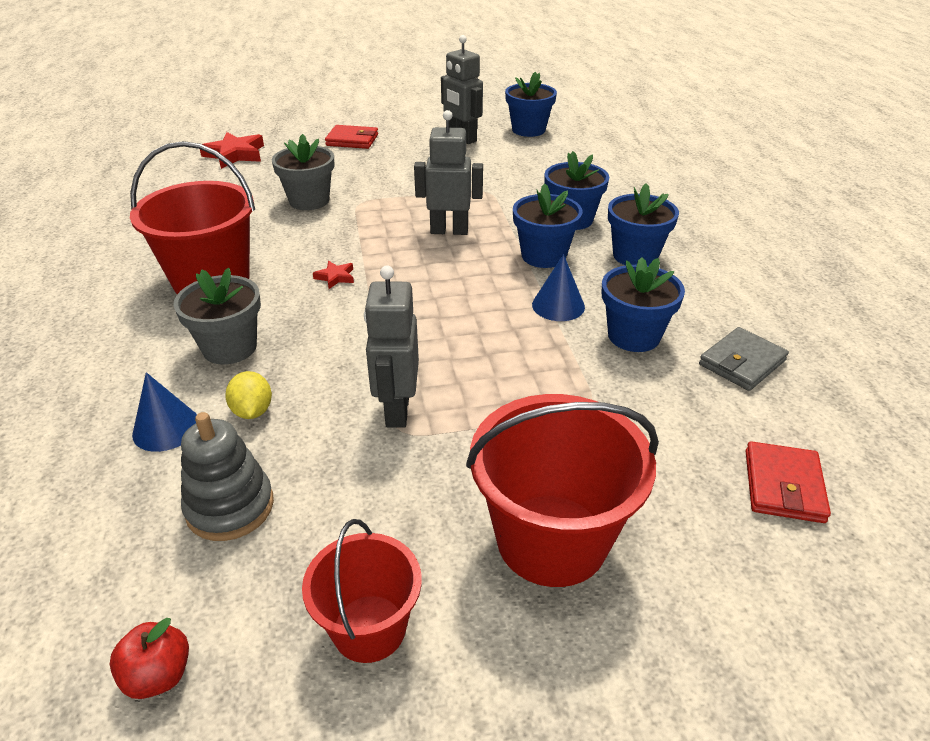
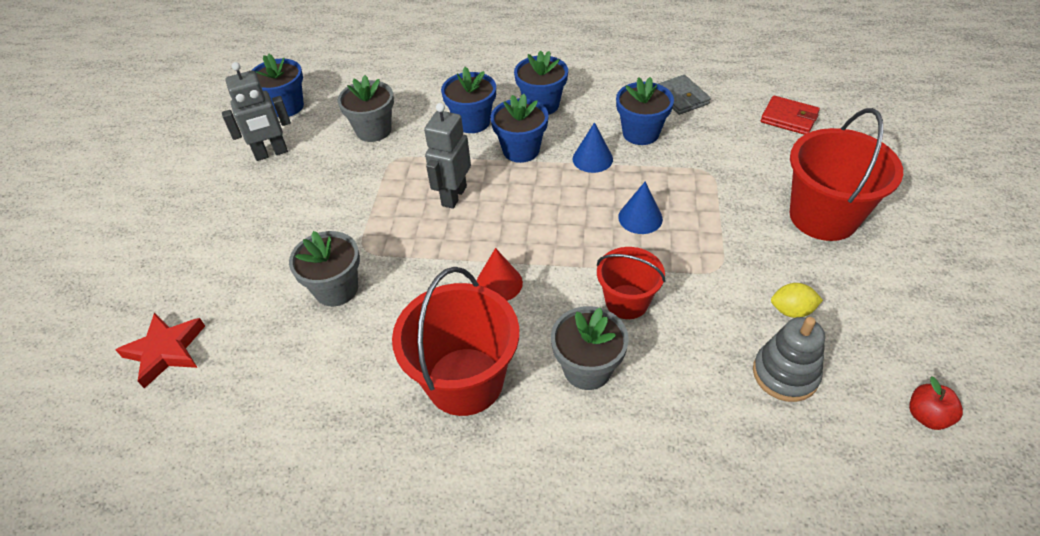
camera: 70 degrees left, 10 degrees up
blue cone [132,372,197,452] -> blue cone moved to [618,182,663,234]
yellow lemon [225,371,272,419] -> yellow lemon moved to [771,283,823,318]
red bucket [302,519,422,663] -> red bucket moved to [597,247,665,319]
red star [313,261,354,289] -> red cone [476,248,523,301]
red wallet [325,125,378,149] -> none
grey robot [364,265,419,428] -> none
none -> grey flower pot [338,75,394,142]

